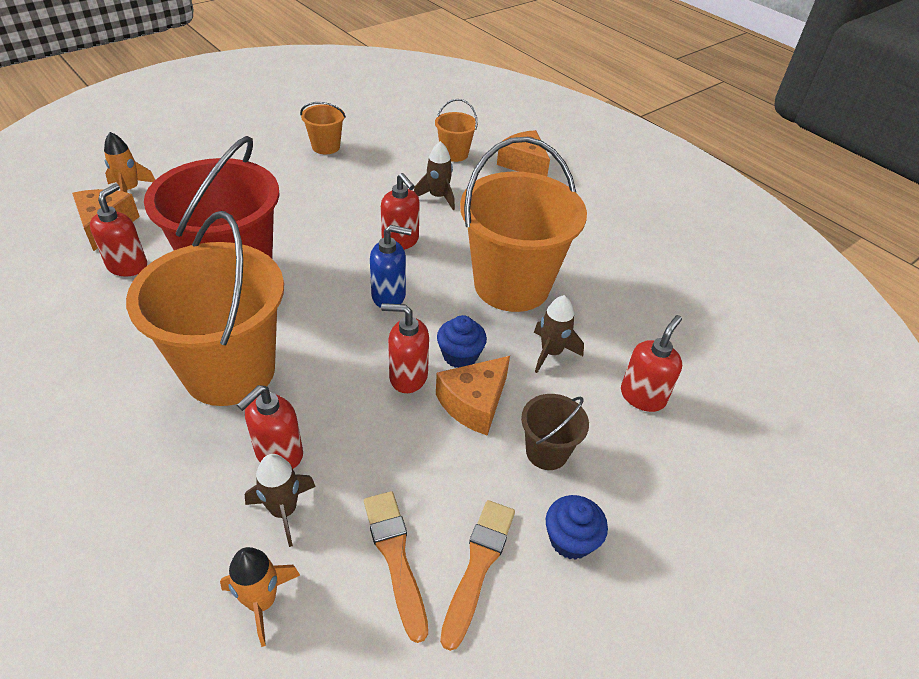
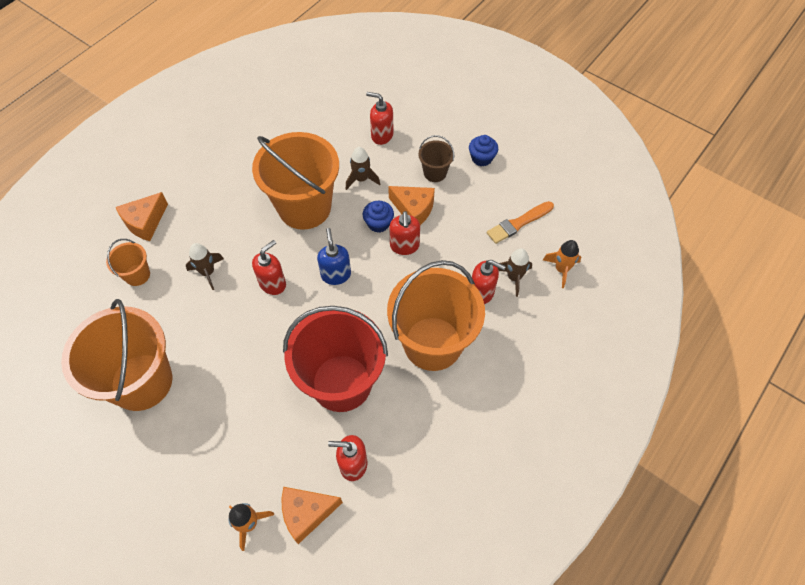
camera: 100 degrees left, 15 degrees up
orange bucket [300,102,346,154] -> orange bucket [61,299,172,411], size x2.23
orange brush [440,500,515,651] -> none

